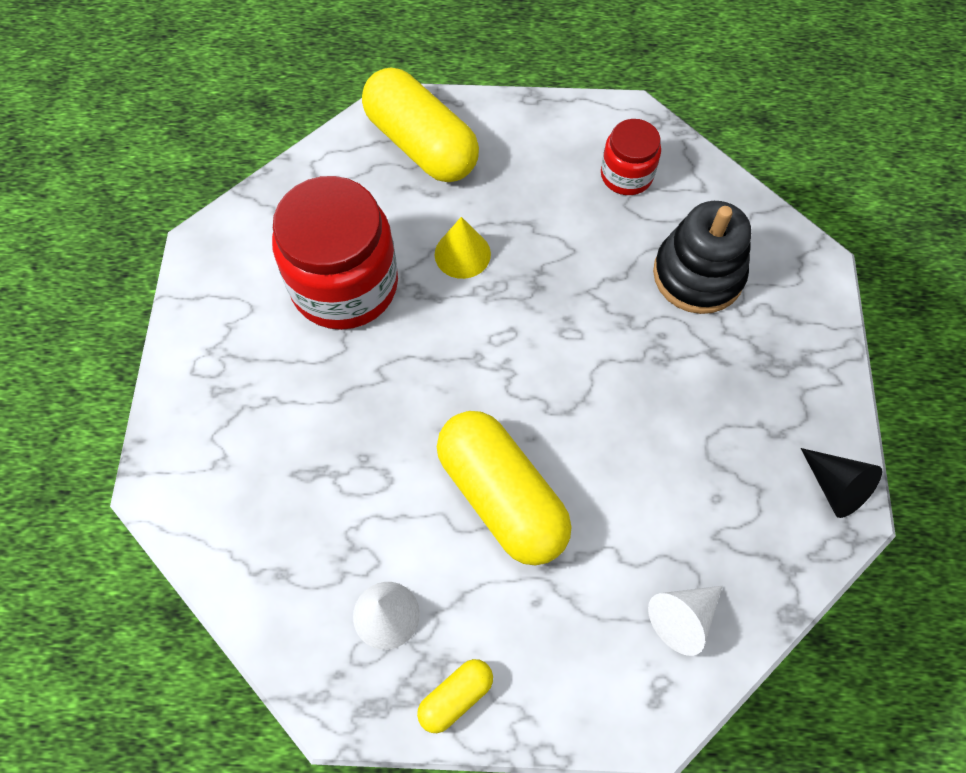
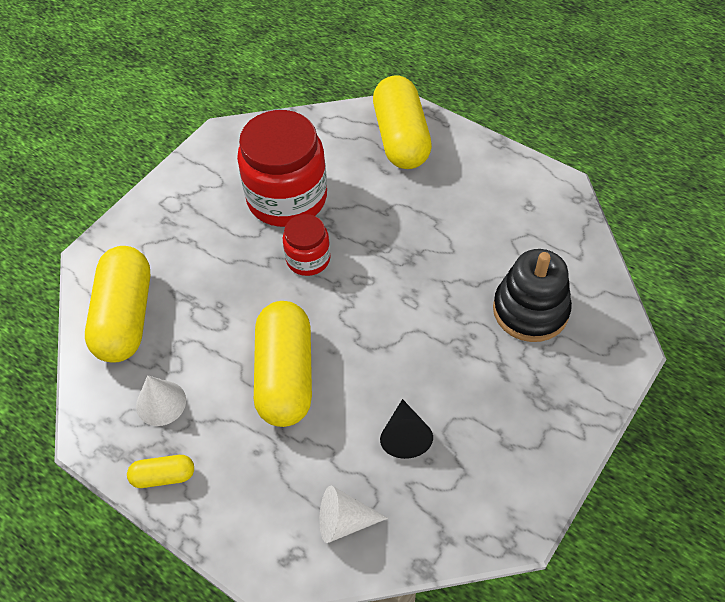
camera: 35 degrees right, 10 degrees down
yellow cone [435,217,491,279] -> none
red jar [601,119,661,195] -> red jar moved to [283,214,331,276]
black cone [801,448,882,518] -> black cone moved to [380,399,433,459]
none -> yellow capsule [85,246,151,363]

